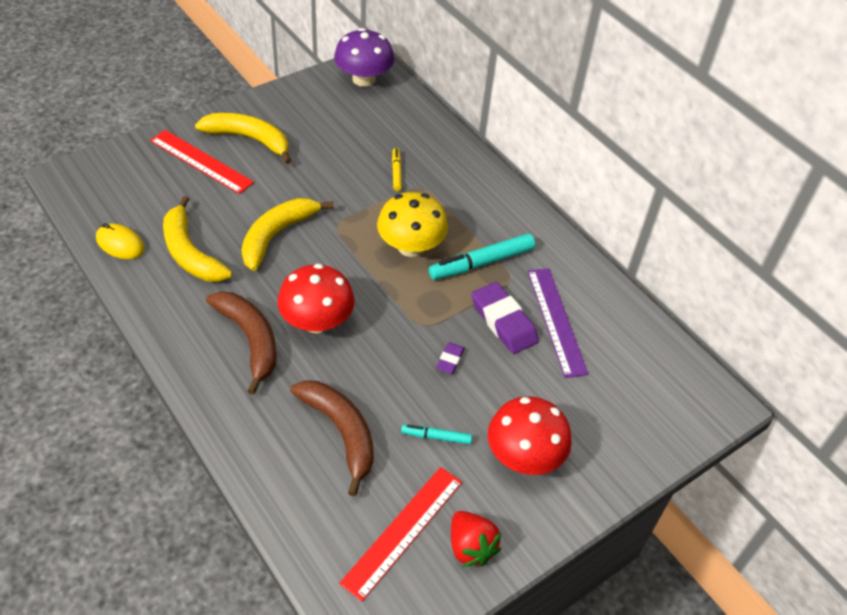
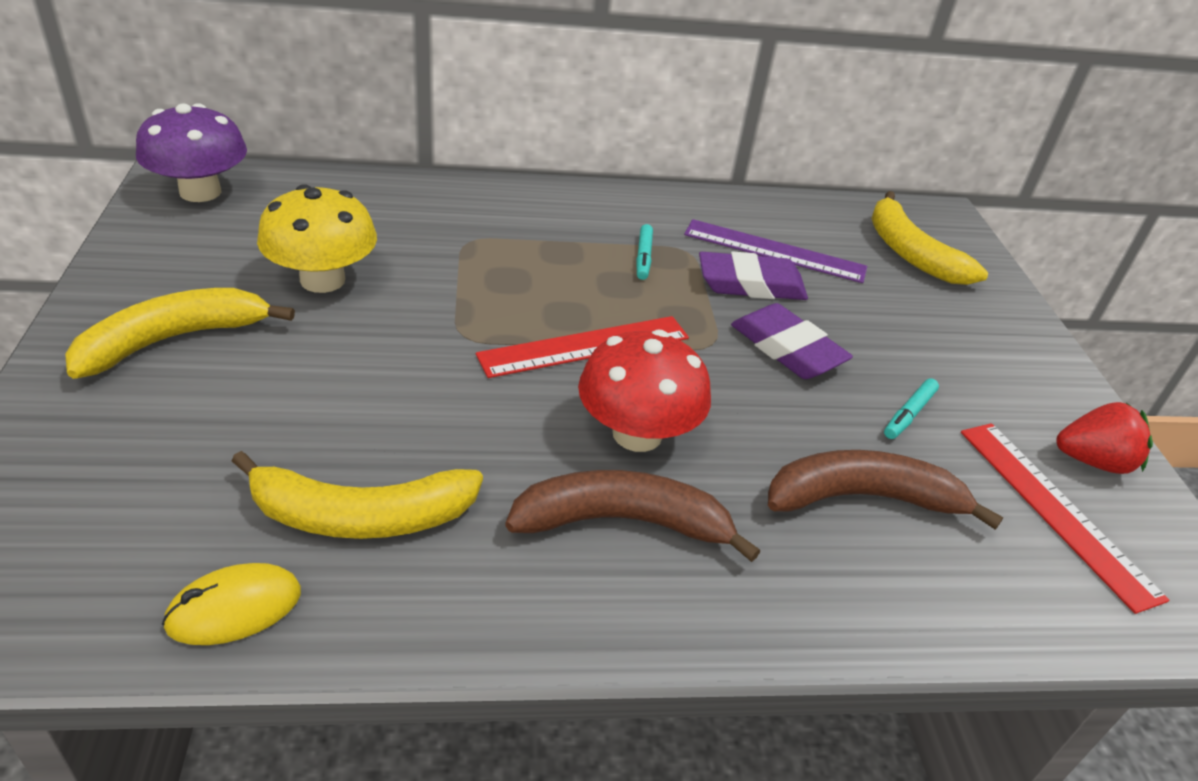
camera: 60 degrees left, 10 degrees down
red ruler [150,130,254,194] -> red ruler moved to [476,316,689,378]
yellow banana [241,198,334,271] -> yellow banana moved to [871,191,988,285]
yellow mushroom [377,192,448,257] -> yellow mushroom moved to [257,184,377,293]
yellow marker [392,148,402,191] -> none
turquoise marker [429,233,535,280] -> turquoise marker [636,224,653,280], size x0.53
purple eraser [436,342,465,374] -> purple eraser [731,303,853,379], size x1.99
red mushroom [488,396,572,475] -> none

